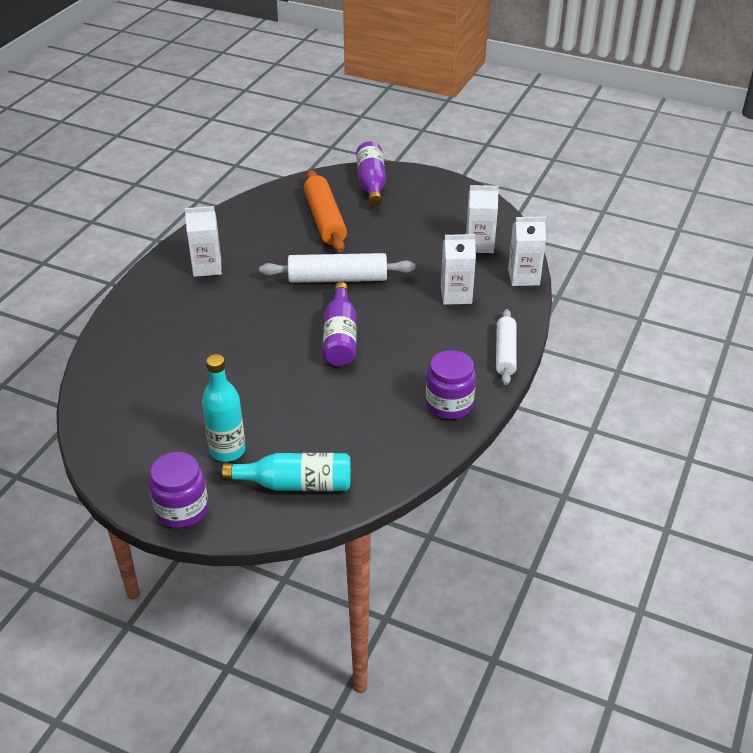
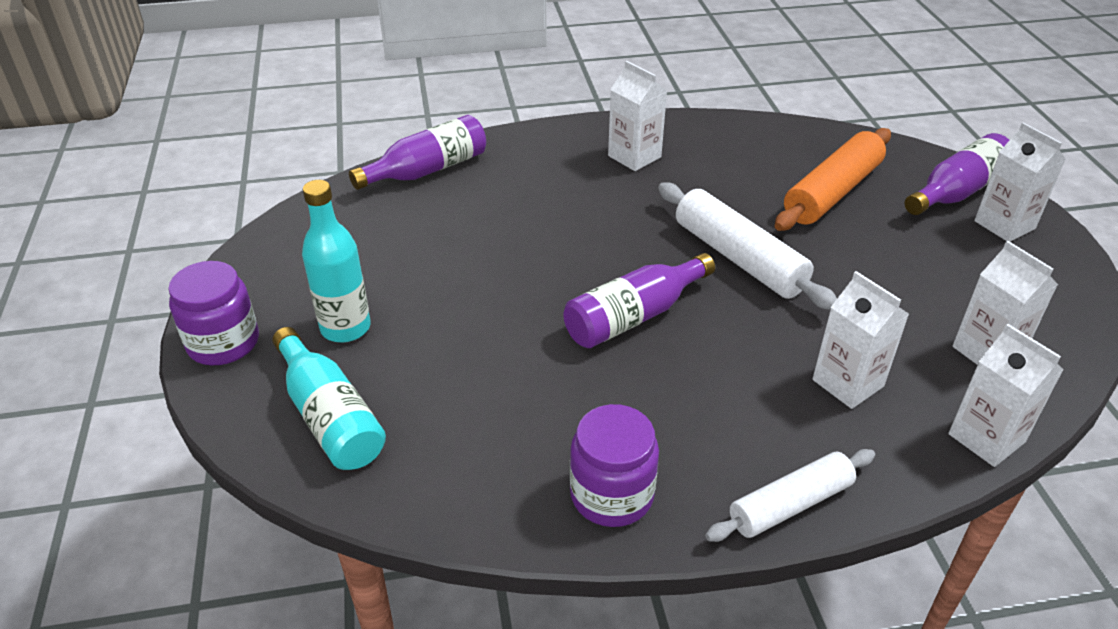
camera: 55 degrees right, 0 degrees up
none -> purple bottle [349,115,486,190]
none -> white carton [974,122,1066,242]

